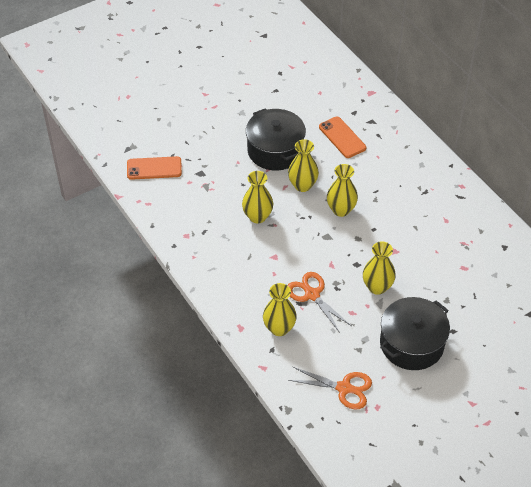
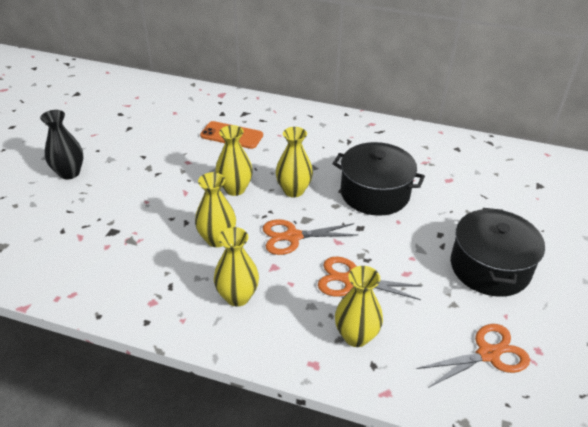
camera: 40 degrees left, 10 degrees down
orange phone [127,156,182,180] -> none
black pot [246,108,306,171] -> black pot moved to [332,142,425,216]
yellow vase [363,241,396,295] -> yellow vase moved to [214,227,259,307]
none -> black vase [40,110,84,179]
none -> orange scissors [263,219,358,255]

